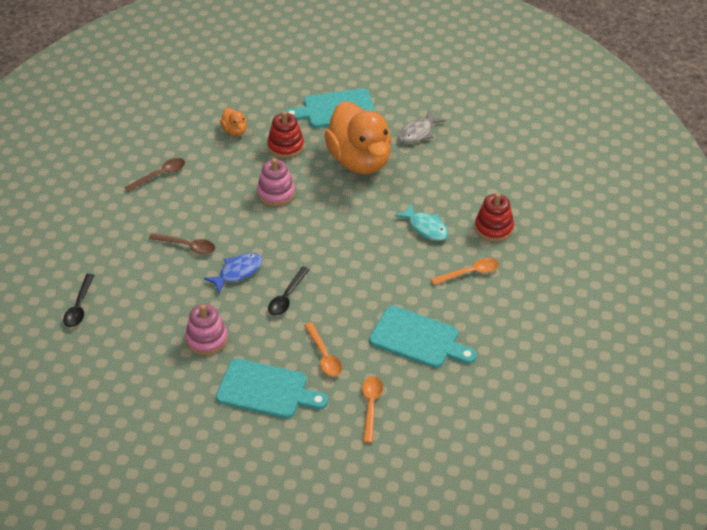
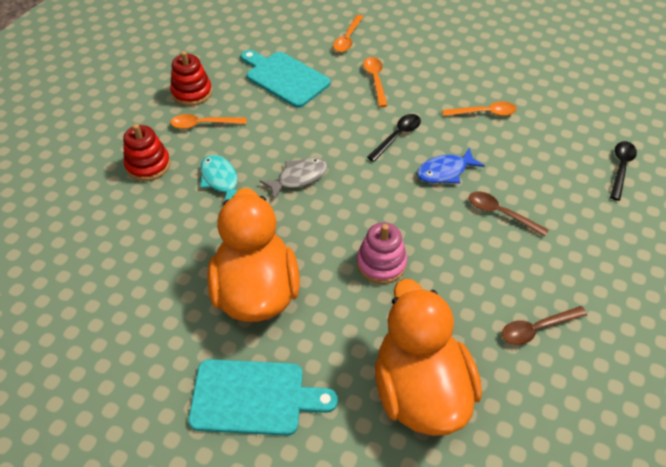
camera: 165 degrees left, 5 degrees up
pink stacking toy [185,304,228,355] -> orange spoon [442,101,517,116]
turquoise cutting board [216,358,328,419] -> none
orange duck [220,108,247,136] -> orange duck [375,279,482,436], size x2.44
red stacking toy [267,111,304,158] -> red stacking toy moved to [170,51,212,106]
grey fish [398,110,446,144] -> grey fish moved to [260,158,328,200]

